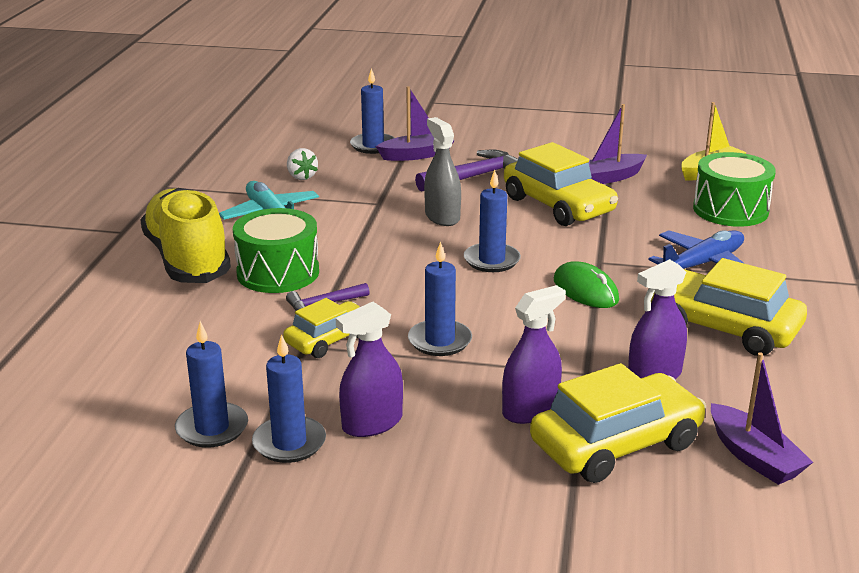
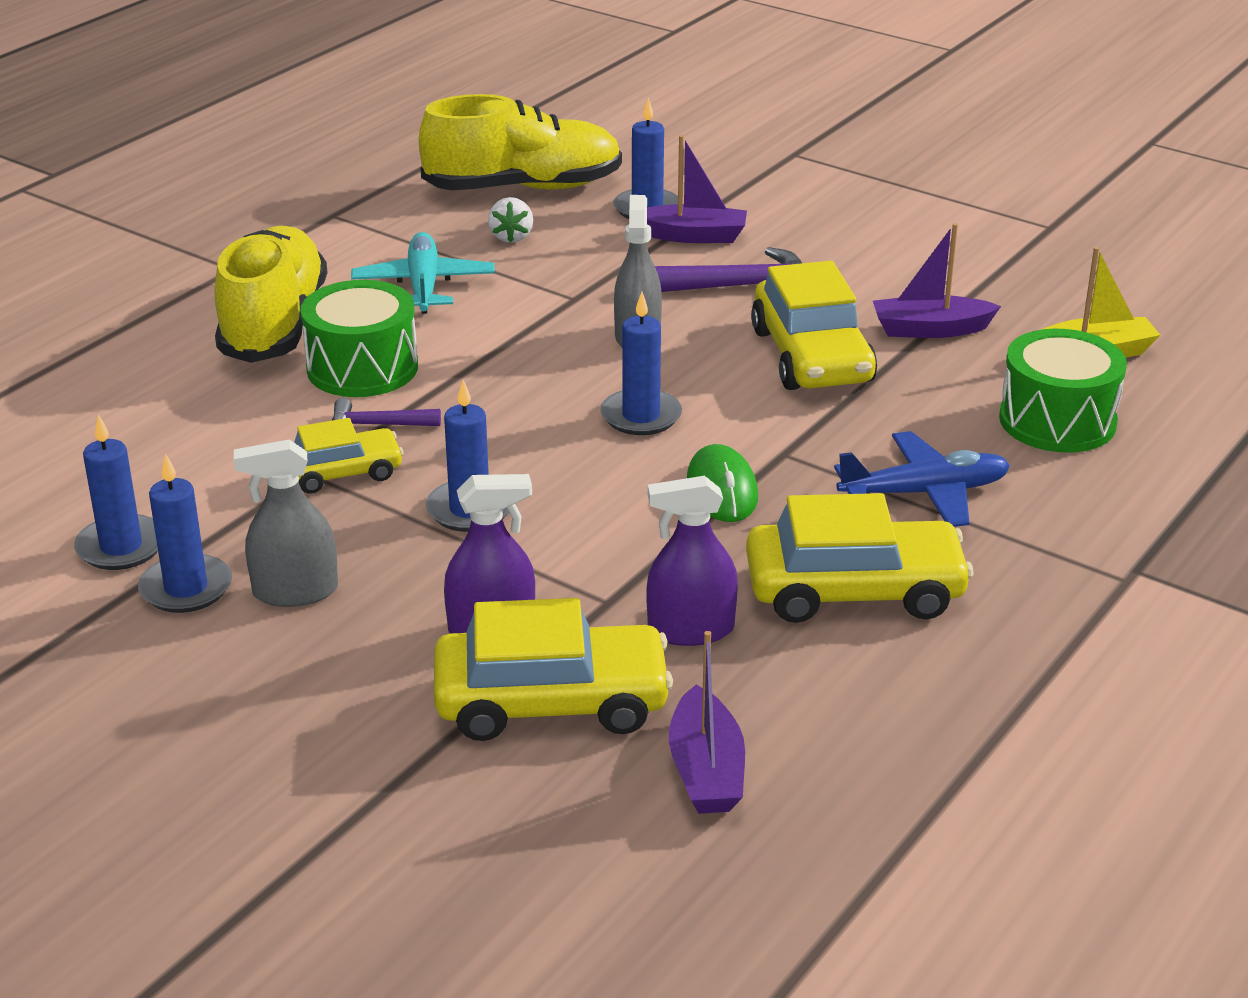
camera: 25 degrees right, 5 degrees up
purple spray bottle [336,302,403,437] -> grey spray bottle [234,439,338,607]
yellow car [651,258,807,356] -> yellow car turned 120 degrees clockwise [746,493,973,623]
none -> yellow shoe [419,94,622,190]

